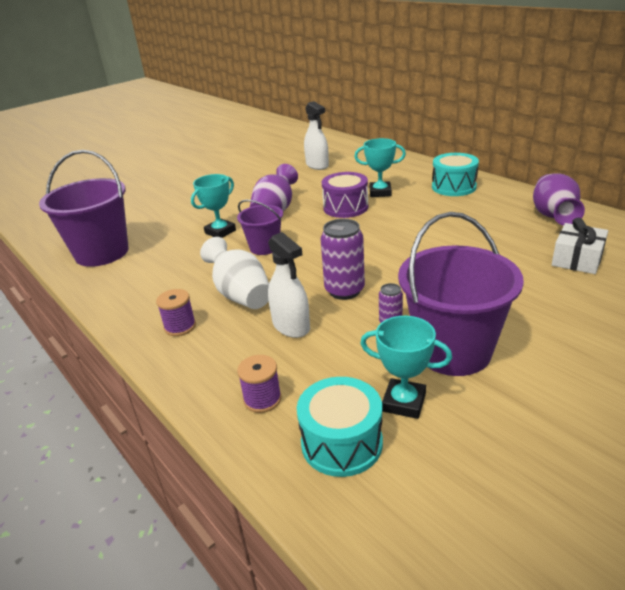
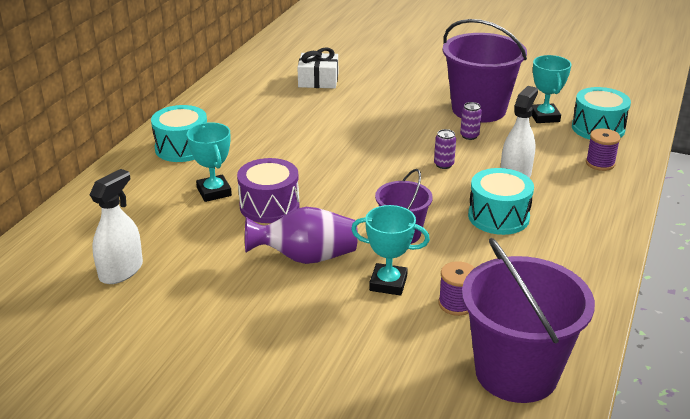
camera: 120 degrees left, 0 degrees up
purple spool [156,289,196,336] -> purple spool moved to [439,261,475,316]
white vase [200,237,269,309] -> turquoise drum [468,168,534,235]
purple can [321,219,365,300] -> purple can [434,129,456,169], size x0.52
purple vase [533,174,585,226] -> none

